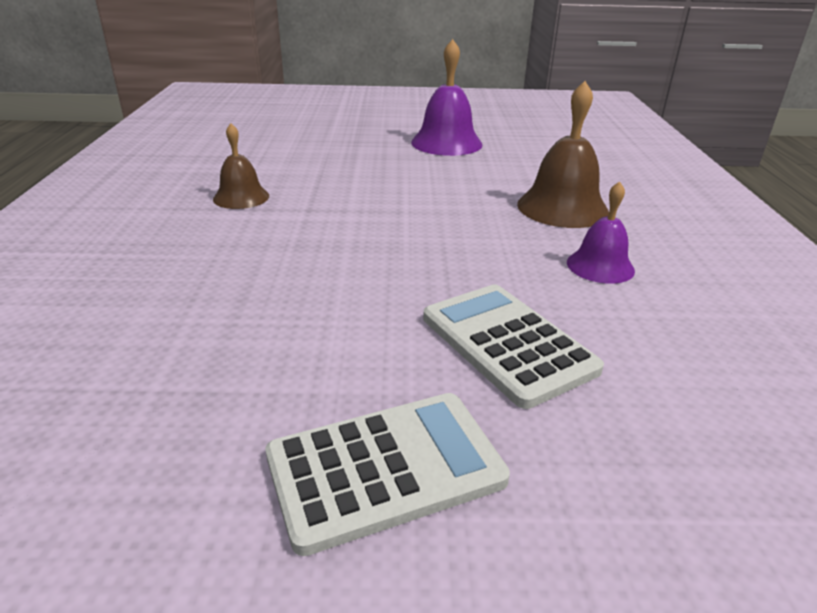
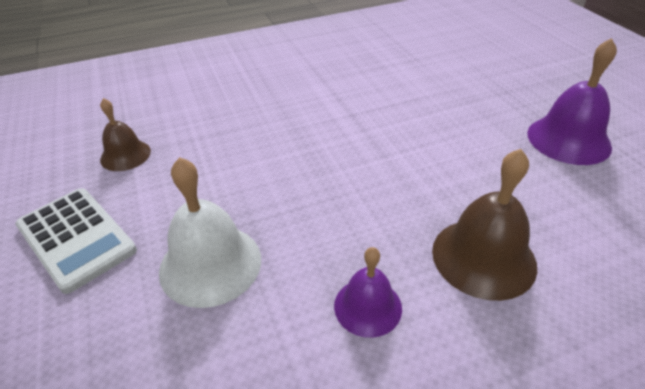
camera: 70 degrees right, 10 degrees up
brown bell [213,123,269,209] -> brown bell moved to [100,98,151,171]
white calculator [423,284,604,409] -> white bell [159,157,261,308]

